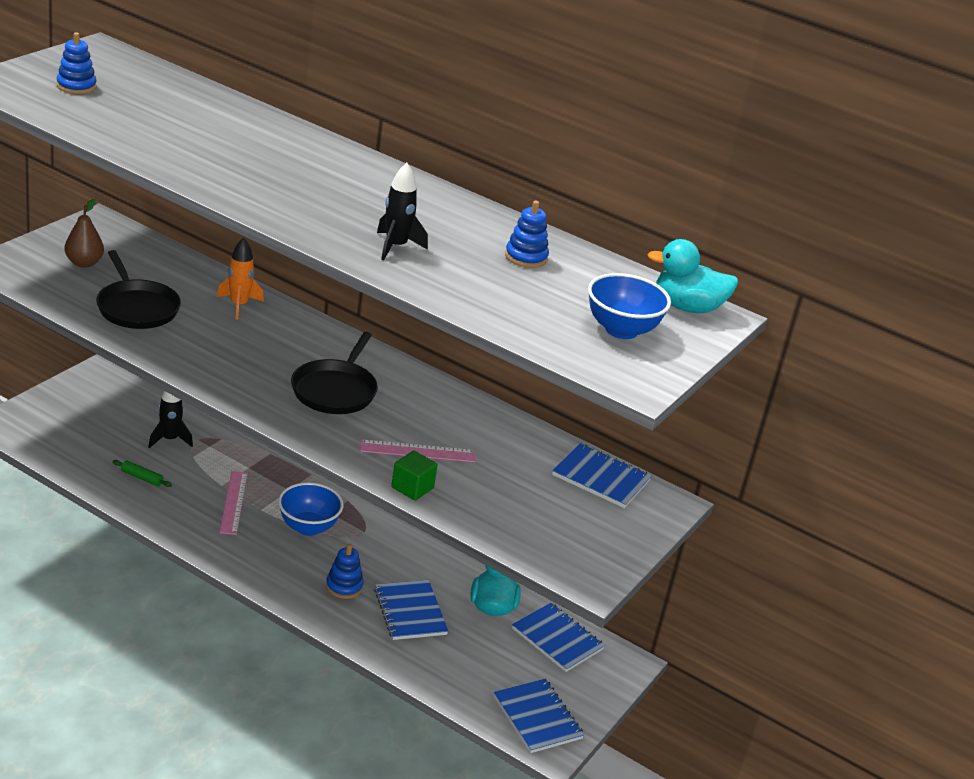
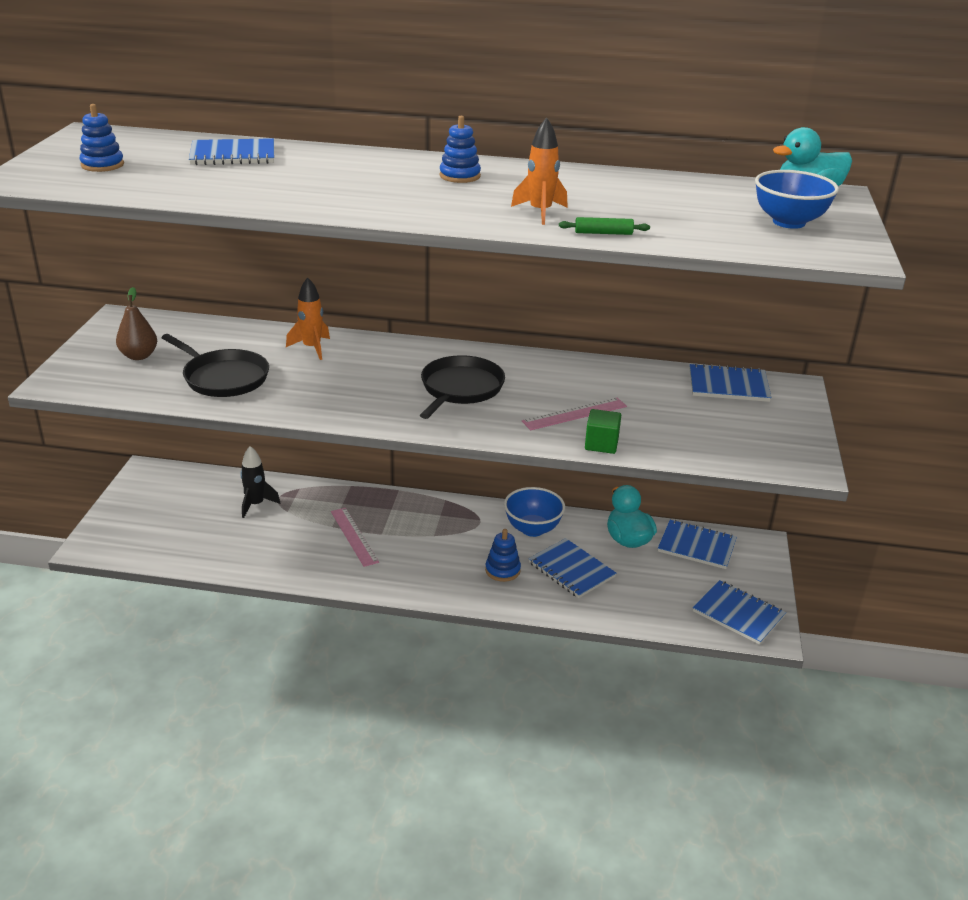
camera: 20 degrees left, 0 degrees up
green rolling pin [113,460,172,487] -> green rolling pin moved to [559,217,650,235]
blue bowl [278,482,343,536] -> blue bowl moved to [504,487,565,537]
black pan [291,332,378,414] -> black pan turned 150 degrees counterclockwise [420,355,505,419]
black rocket [377,163,428,260] -> orange rocket [511,117,568,225]
blue stacking toy [505,201,549,268] -> blue stacking toy moved to [440,116,481,183]
none -> blue notebook [189,138,274,165]

